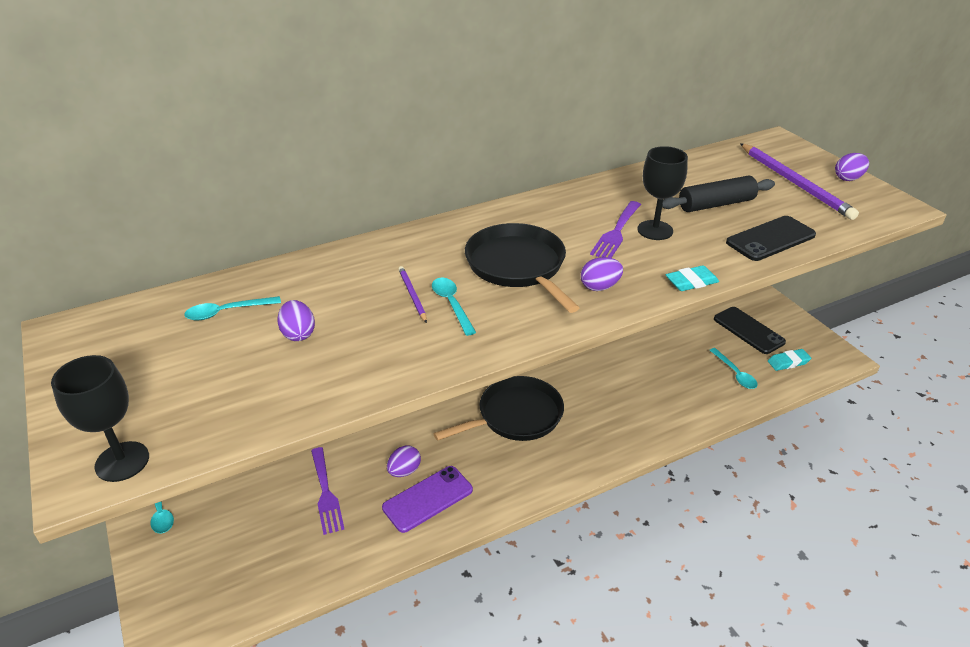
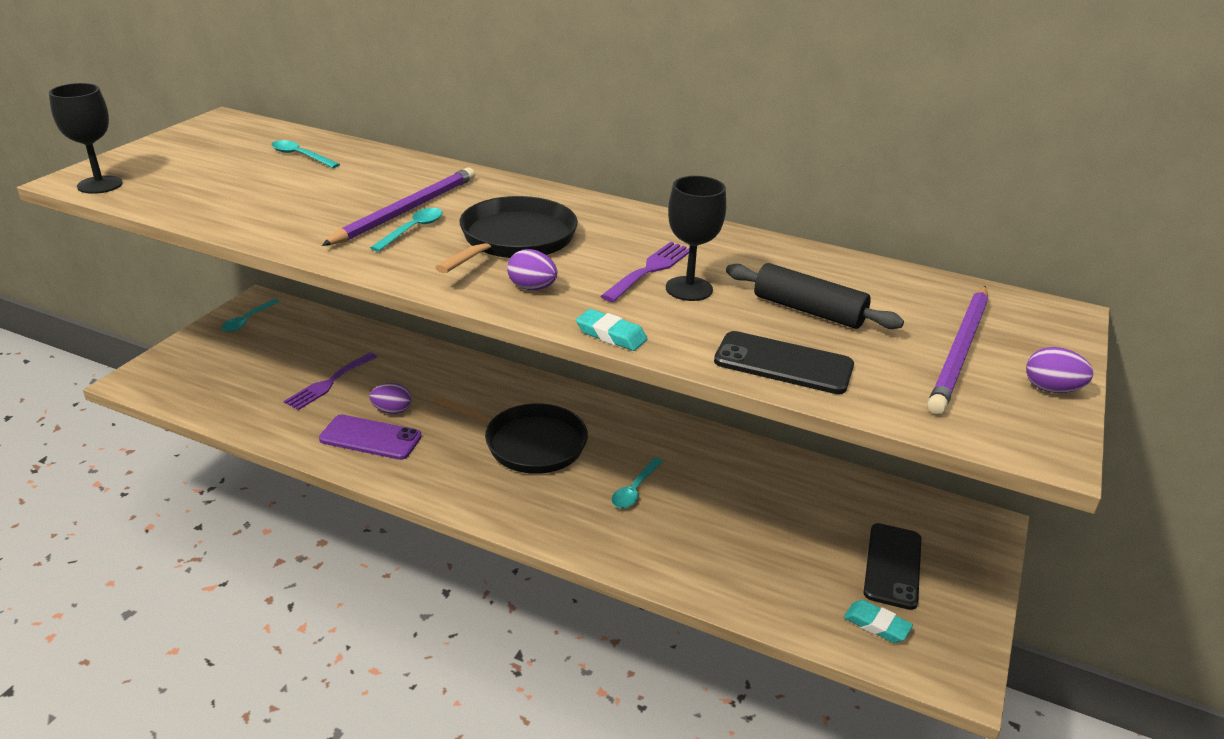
camera: 50 degrees right, 5 degrees down
purple egg [277,300,315,341] -> none
purple pencil [398,266,427,323] -> purple pencil [322,168,475,246], size x2.11
purple fork [590,201,641,258] -> purple fork turned 135 degrees clockwise [601,242,689,302]
turquoise spoon [710,348,758,389] -> turquoise spoon moved to [611,458,663,508]

